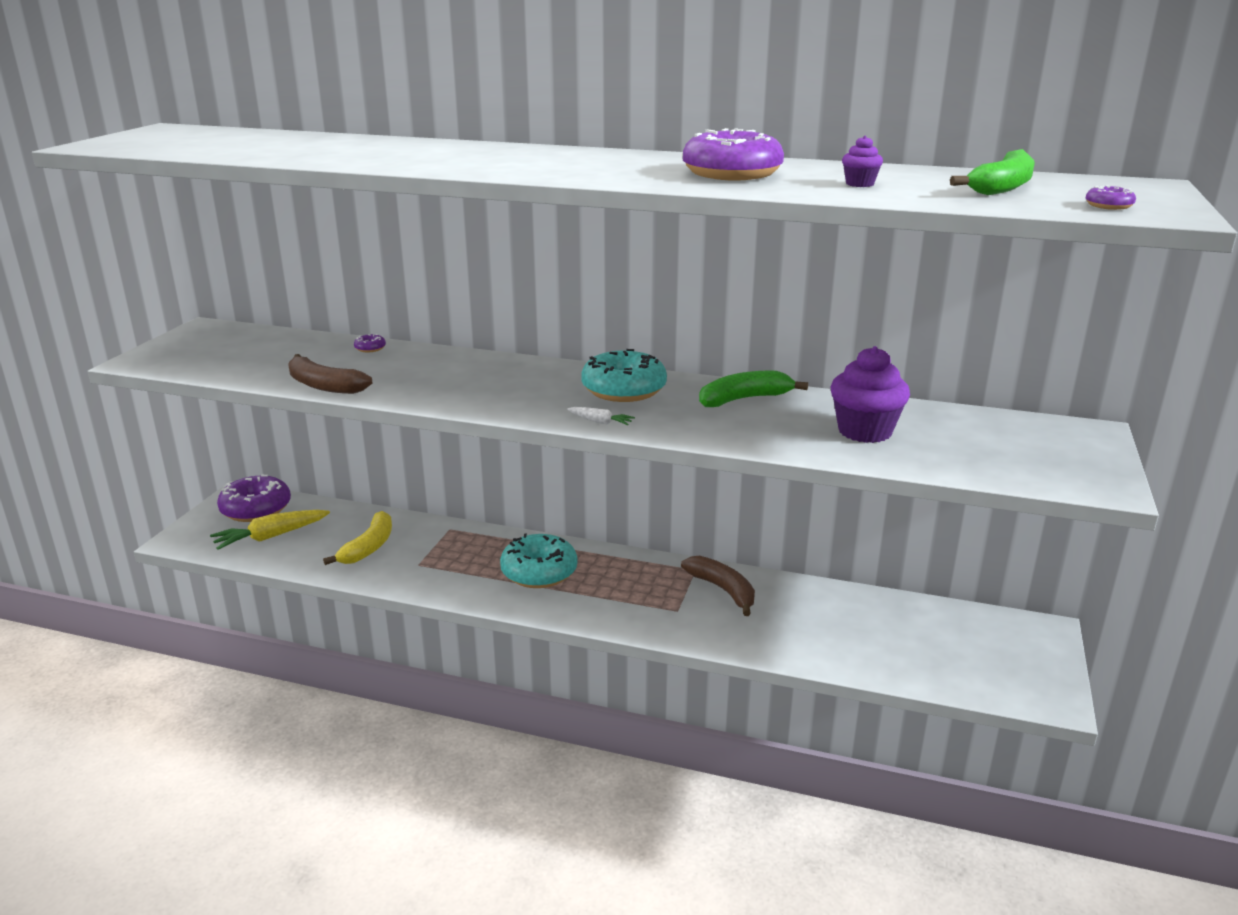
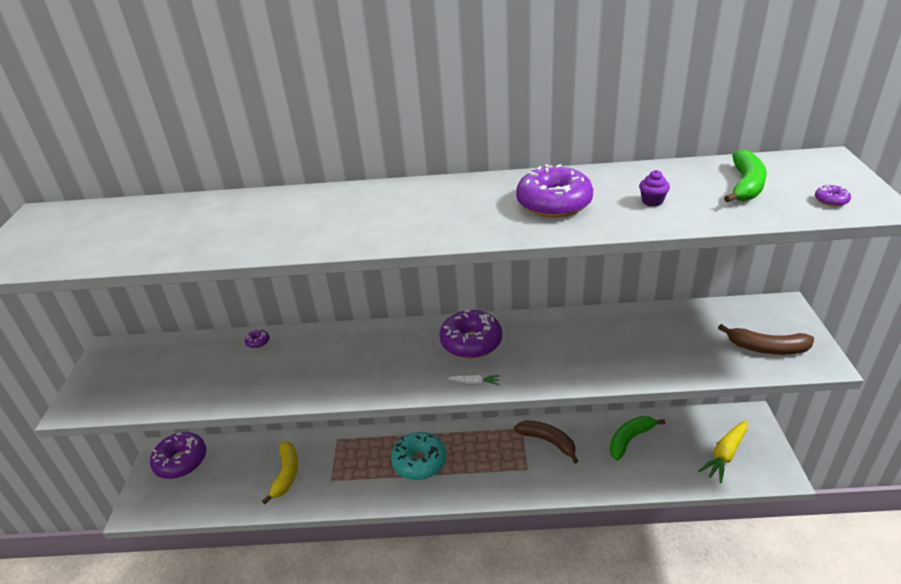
camera: 15 degrees left, 10 degrees up
yellow carrot [210,510,330,550] -> yellow carrot moved to [698,420,747,483]
brown banana [288,354,372,394] -> brown banana moved to [718,324,814,355]
turquoise donut [581,349,667,402] -> purple donut [439,310,502,358]
green banana [699,371,808,407] -> green banana moved to [610,416,665,461]
purple cupcake [831,346,910,443] -> none

